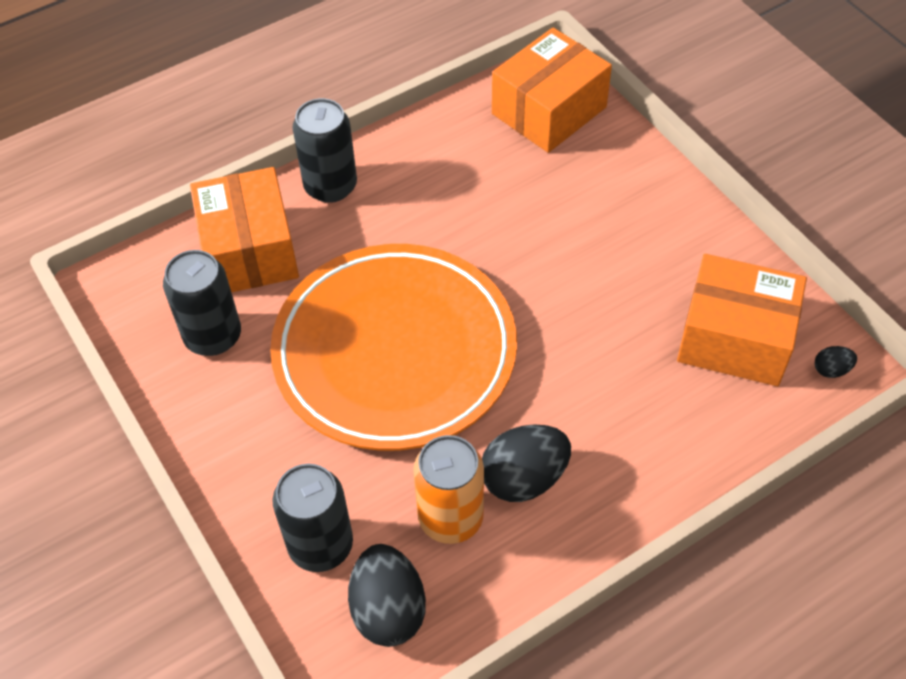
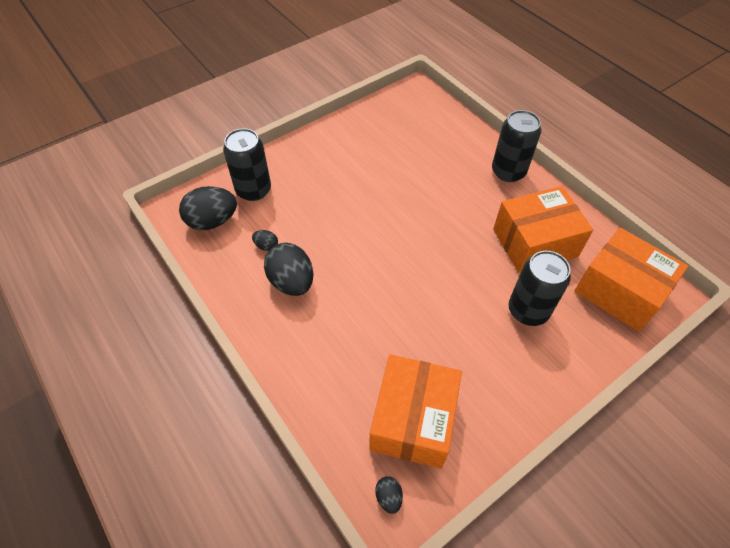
camera: 85 degrees right, 0 degrees up
black can [163,250,241,356] -> black can moved to [508,251,571,326]
orange box [190,167,299,292] -> orange box moved to [493,186,593,274]
orange plate [270,244,517,451] -> none
orange can [413,435,484,544] -> black egg [252,230,278,251]

